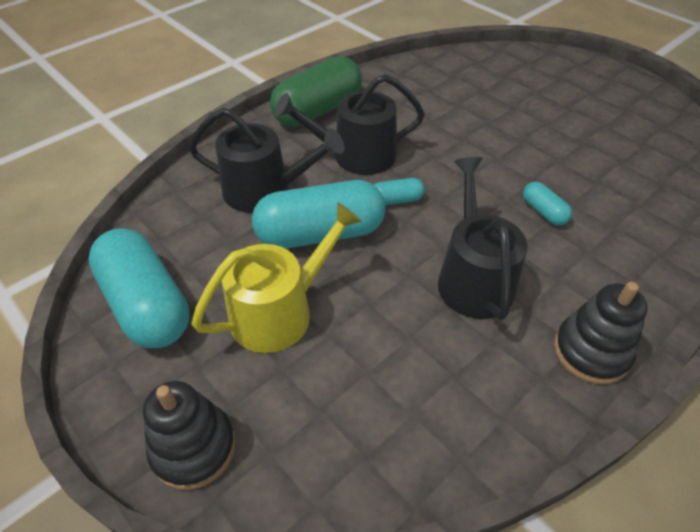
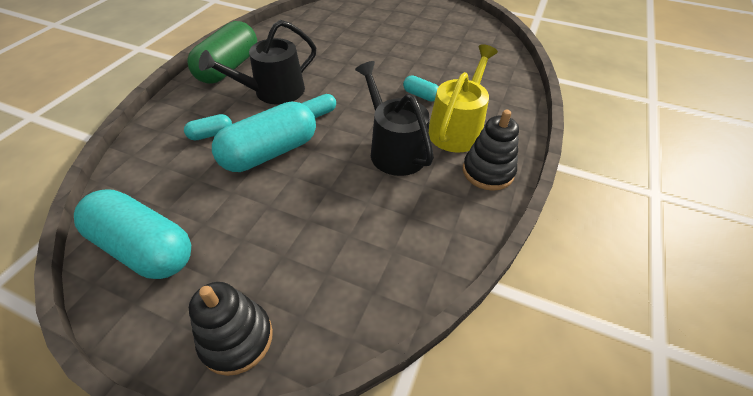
camera: 25 degrees left, 0 degrees up
black watering can [189,108,344,213] -> turquoise capsule [184,114,232,140]
yellow watering can [191,202,362,353] -> yellow watering can moved to [429,44,498,153]

